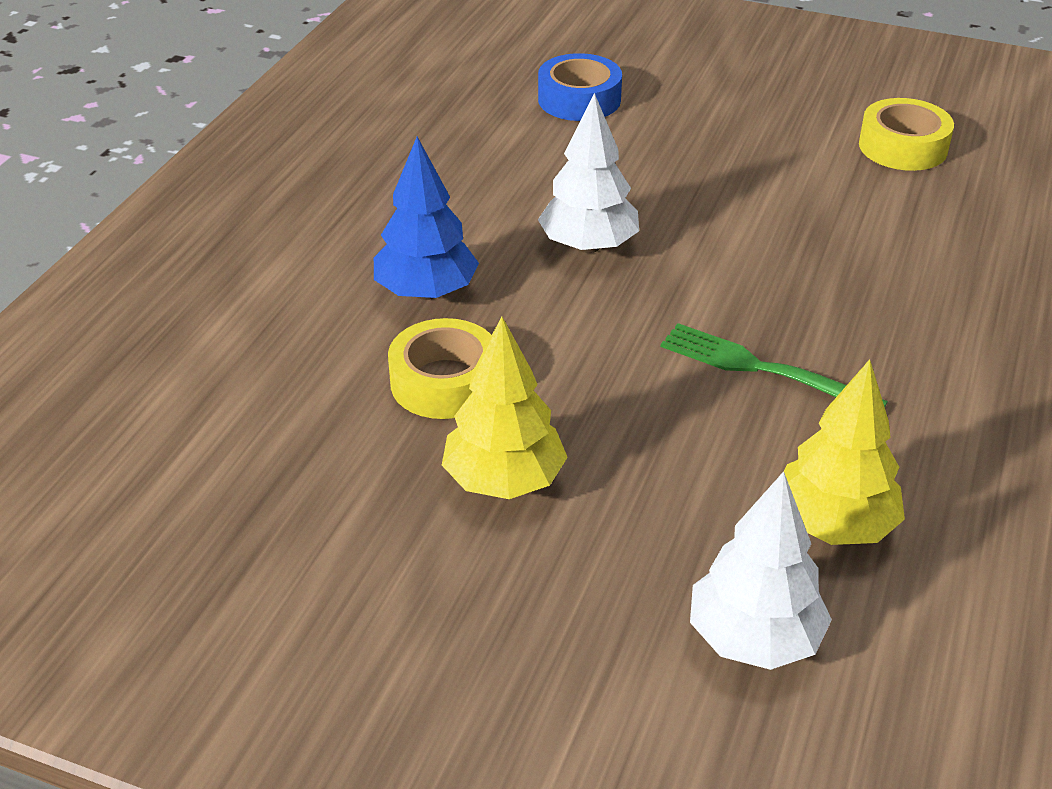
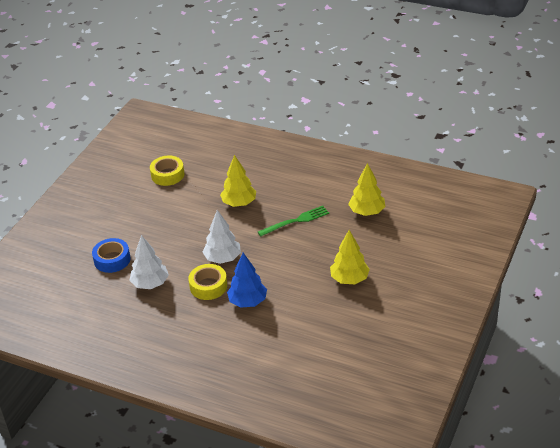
camera: 85 degrees left, 0 degrees up
yellow tape [388,318,492,419] -> yellow tape moved to [188,264,227,300]
green fork [661,323,888,407] -> green fork turned 150 degrees counterclockwise [258,206,329,236]
white tree [690,471,832,670] -> white tree moved to [129,235,169,289]
none -> yellow tree [220,155,256,207]

